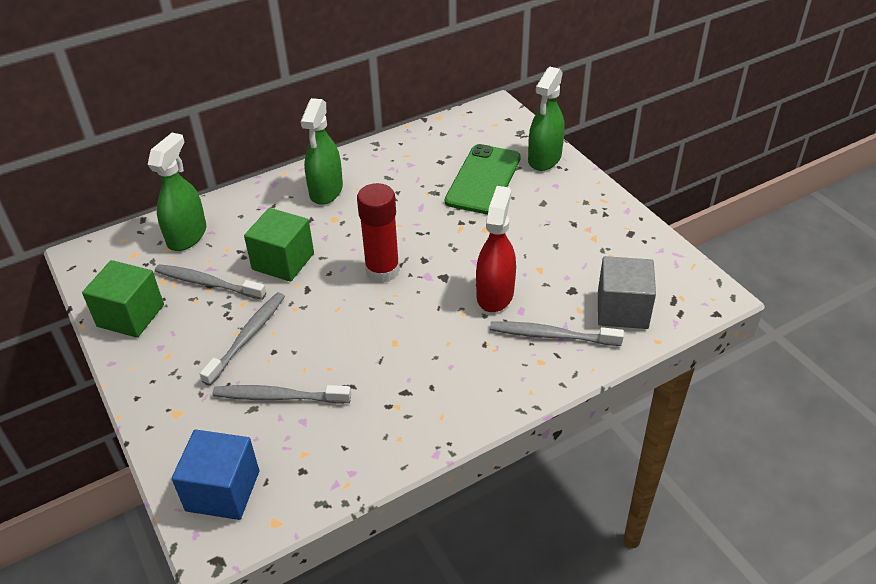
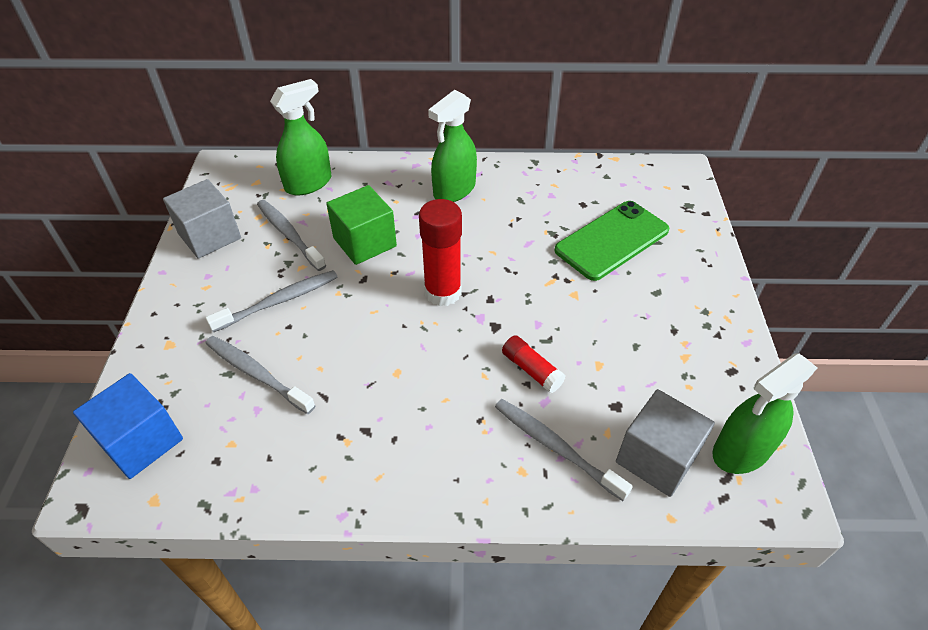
camera: 30 degrees right, 5 degrees up
green cube [82,260,164,338] -> grey cube [163,179,241,259]
red spray bottle [476,186,516,312] -> red glue stick [502,335,565,393]
green spray bottle [528,67,565,171] -> green spray bottle moved to [713,353,817,474]

